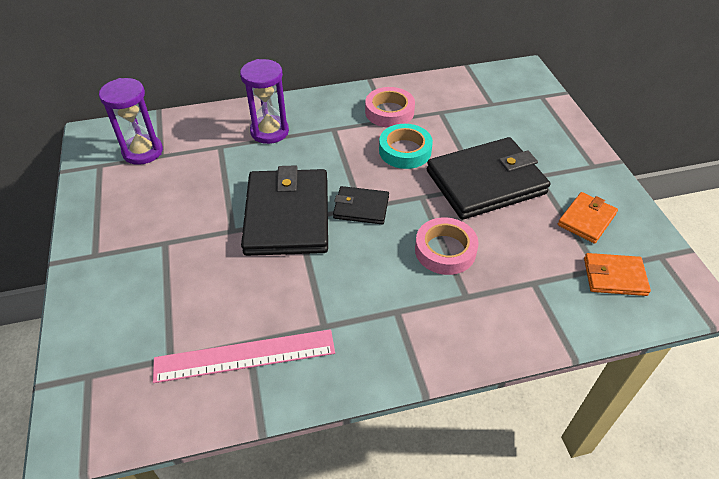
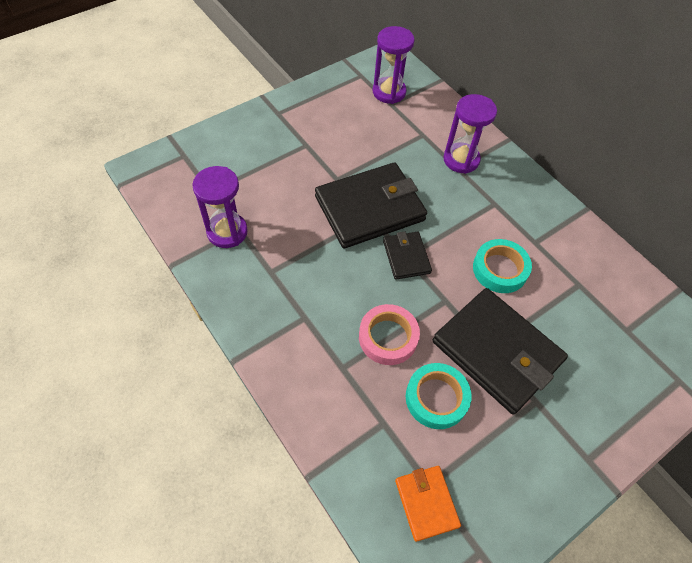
camera: 65 degrees right, 10 degrees up
pink ruler [153,329,335,383] -> purple hourglass [192,166,248,248]
pink tape [365,87,415,128] -> none
orange wallet [558,192,618,244] -> none
none -> turquoise tape [406,363,472,429]

